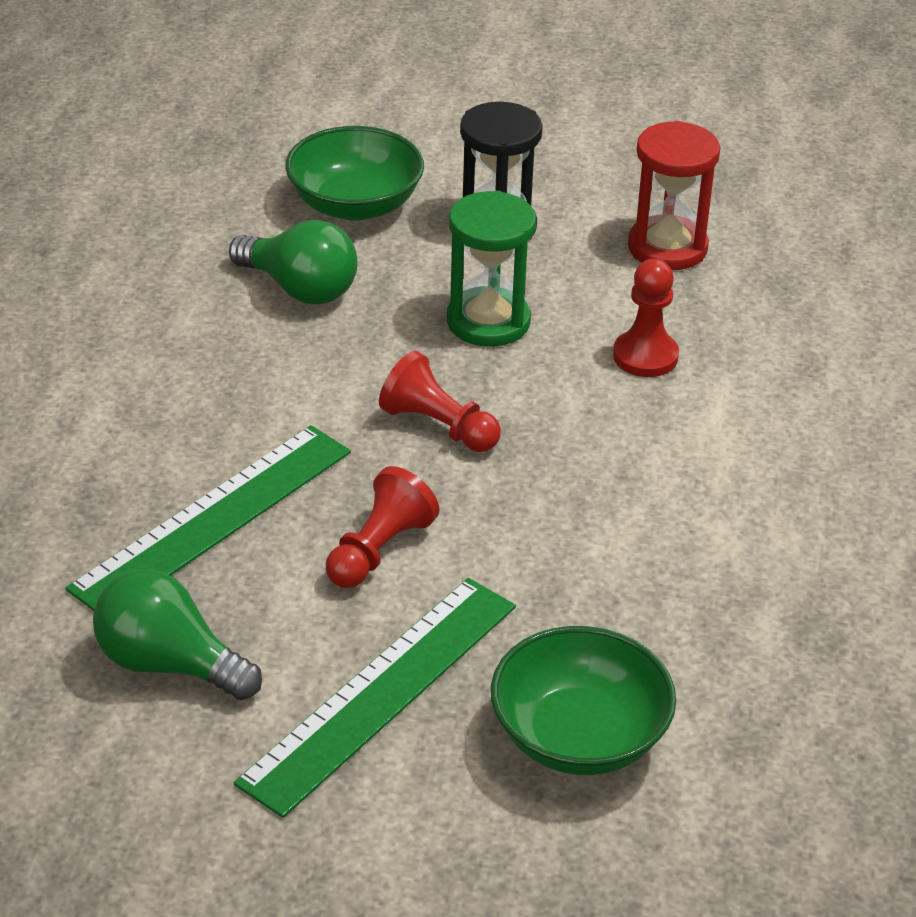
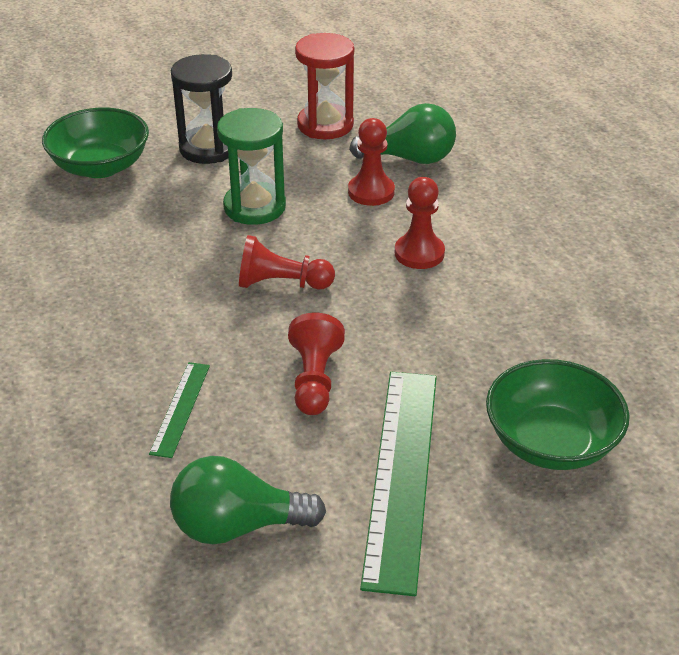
camera: 30 degrees left, 0 degrees up
green ruler [66,425,351,611] -> green ruler [149,362,210,458], size x0.48
green light bulb [229,220,357,305] -> green light bulb moved to [349,103,456,164]
none -> red pawn [395,177,445,269]

